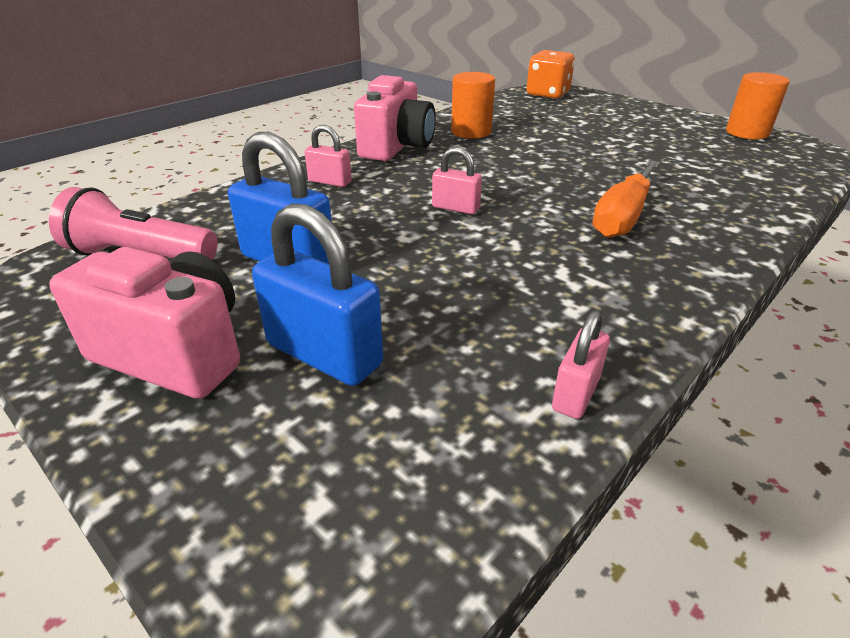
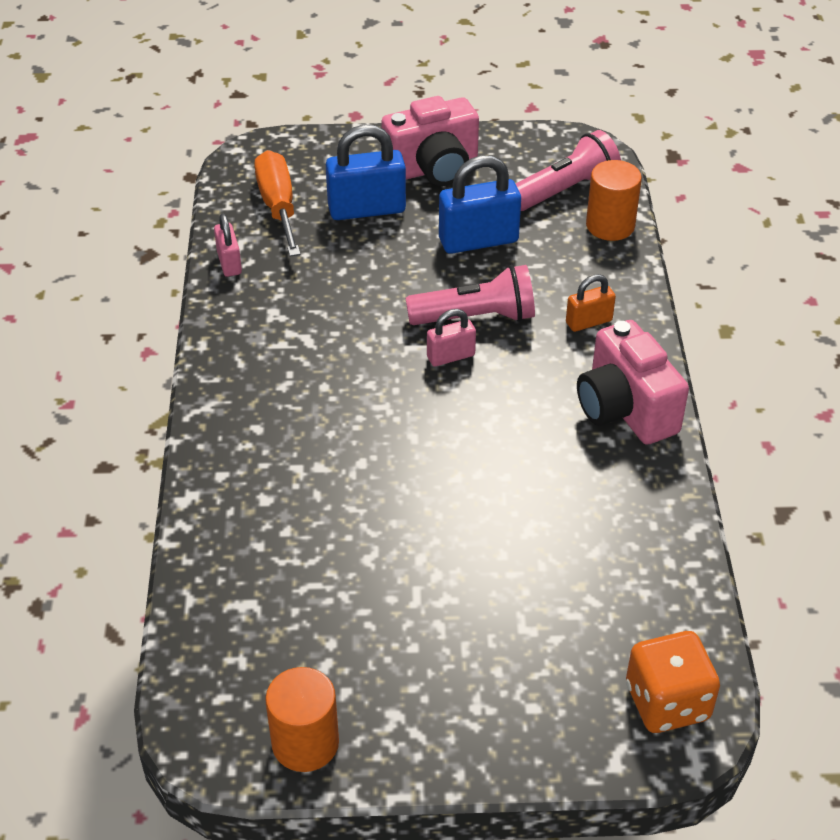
camera: 135 degrees right, 10 degrees up
pink padlock [305,125,352,187] -> orange padlock [566,274,616,332]
orange cylinder [451,72,495,139] -> orange cylinder moved to [586,160,642,241]
orange screwdriver [592,160,660,238] -> orange screwdriver moved to [254,150,301,257]
none -> pink flashlight [406,265,535,325]

